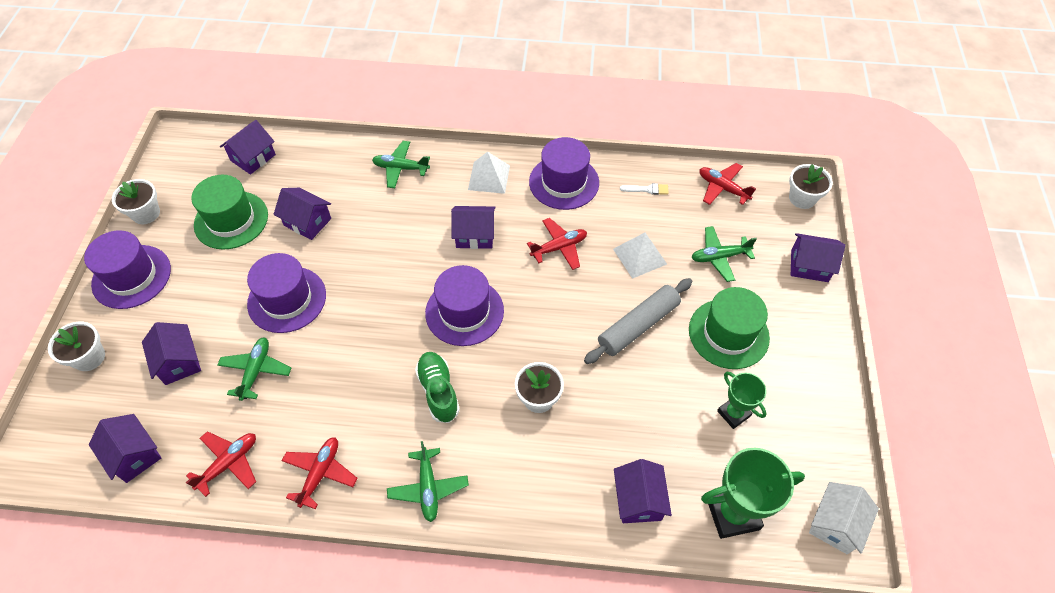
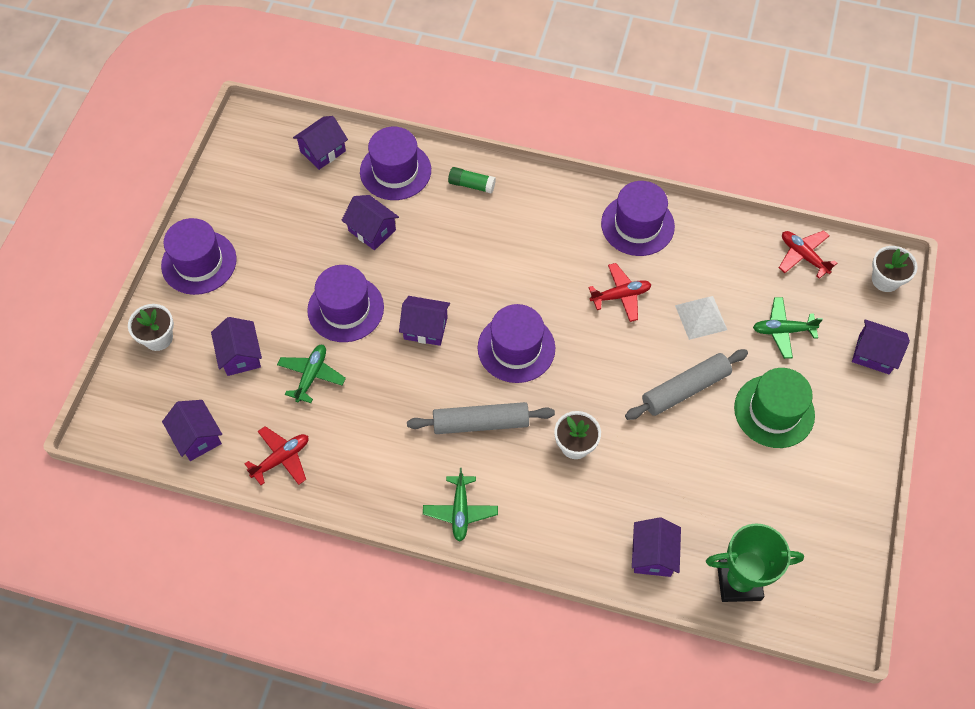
camera: 10 degrees right, 5 degrees up
white flower pot [112,179,160,224] -> none
green hat [191,175,268,250] -> none
red plane [281,437,358,509] -> none
green plane [372,141,430,188] -> green glue stick [448,167,496,194]
green shoe [415,352,460,423] -> grey rolling pin [407,402,555,434]
purple house [451,206,495,249] -> purple house moved to [399,296,450,346]
white pyramid [468,151,510,194] -> none
white brush [620,183,669,195] -> none
green trophy [717,372,767,429] -> none
white house [809,482,879,554] -> none
none -> purple hat [360,127,431,200]

